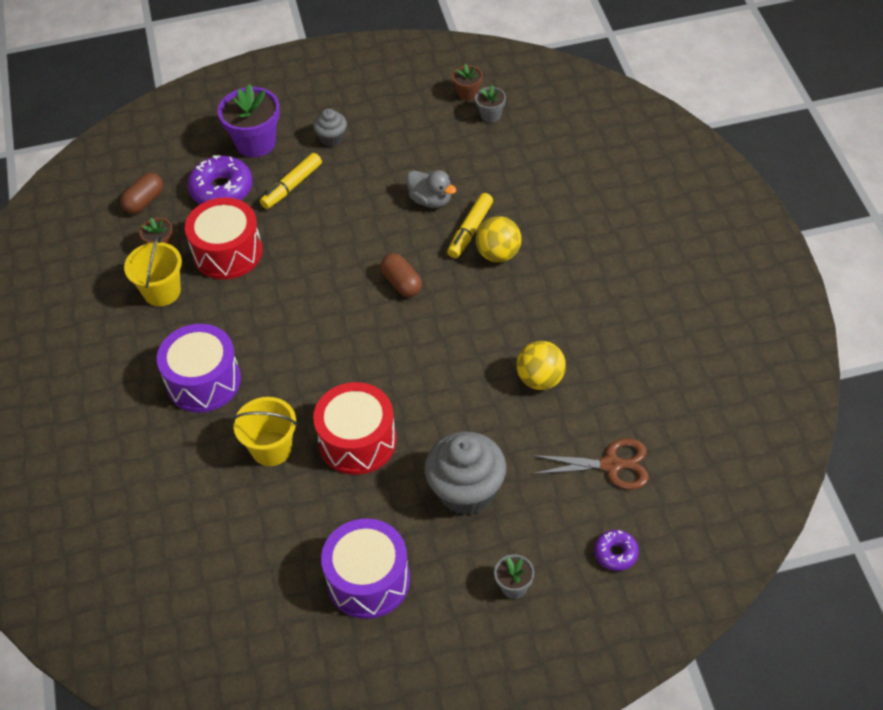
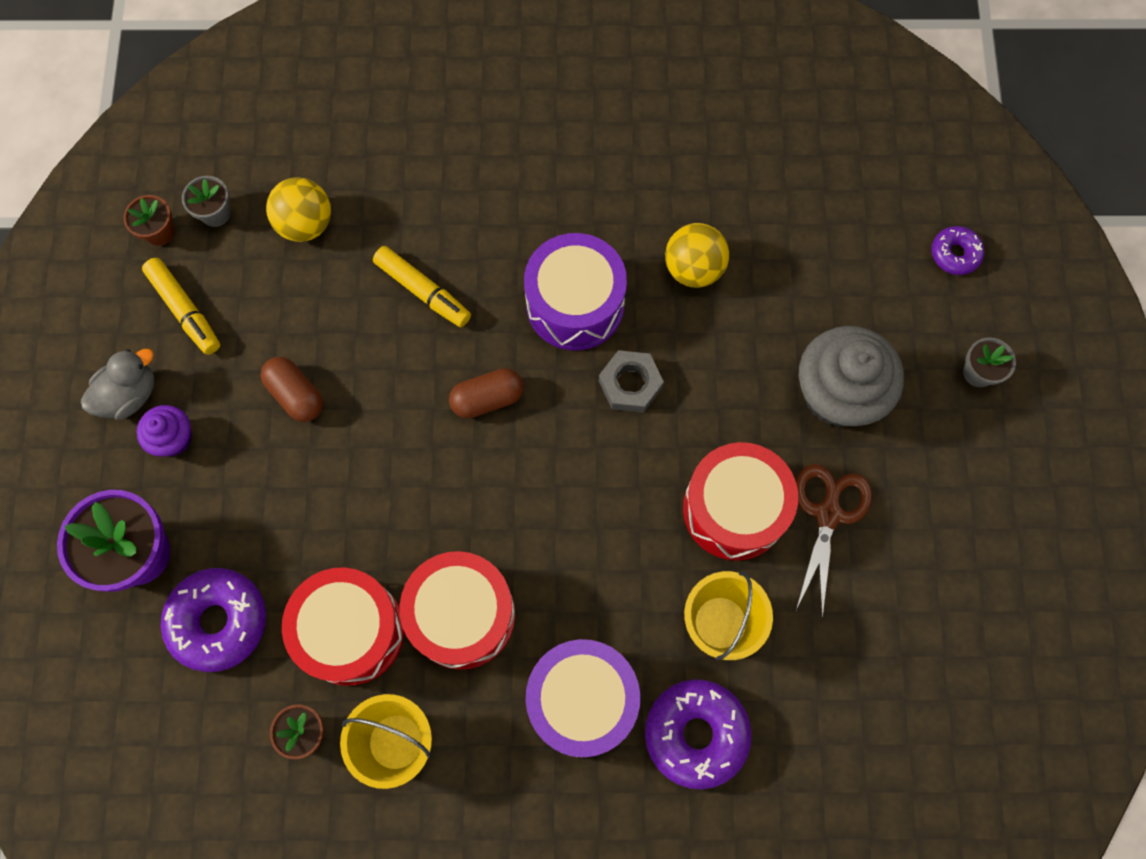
camera: 80 degrees left, 20 degrees up
brown capsule [120,173,163,214] -> brown capsule moved to [261,357,323,422]
yellow marker [260,153,322,209] -> yellow marker moved to [142,258,220,355]
grey cupcake [313,109,347,147] -> purple cupcake [137,405,192,456]
purple drum [321,518,410,619] -> purple drum moved to [524,233,627,351]
grey duck [406,170,456,208] -> grey duck moved to [81,349,154,420]
yellow ball [476,216,521,262] -> yellow ball moved to [266,177,331,242]
brown scissors [531,438,649,490] -> brown scissors moved to [795,464,872,618]
none -> red drum [400,551,515,670]
none -> grey nut [599,350,664,413]
none -> purple donut [645,679,751,789]

